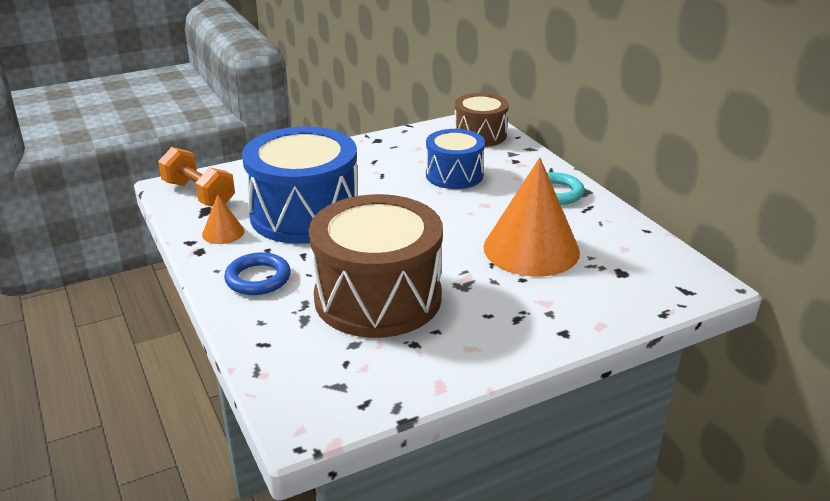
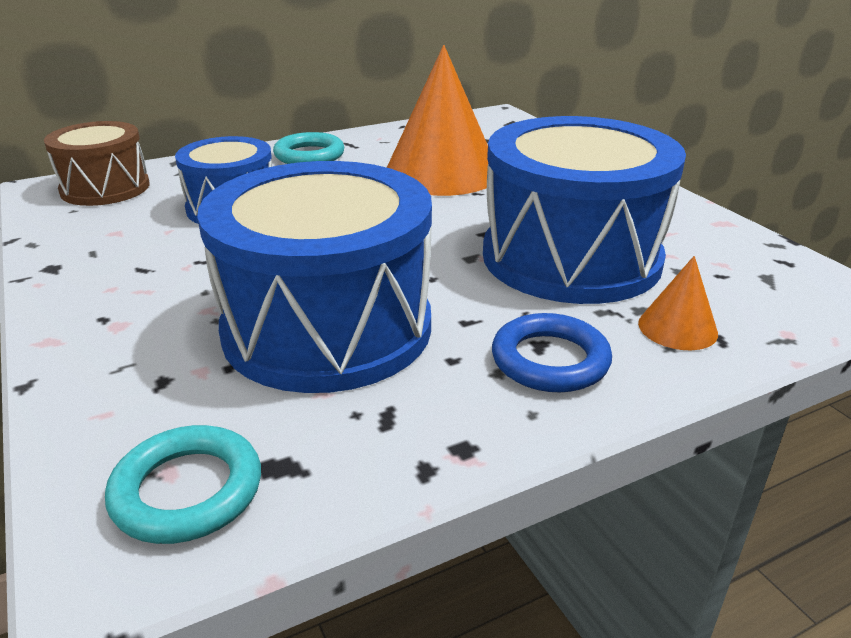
camera: 90 degrees left, 0 degrees up
orange dumbbell [158,147,235,206] -> turquoise ring [105,425,261,544]
orange cone [202,194,244,244] -> orange cone moved to [638,256,718,350]
brown drum [309,194,443,338] -> blue drum [483,116,686,304]

